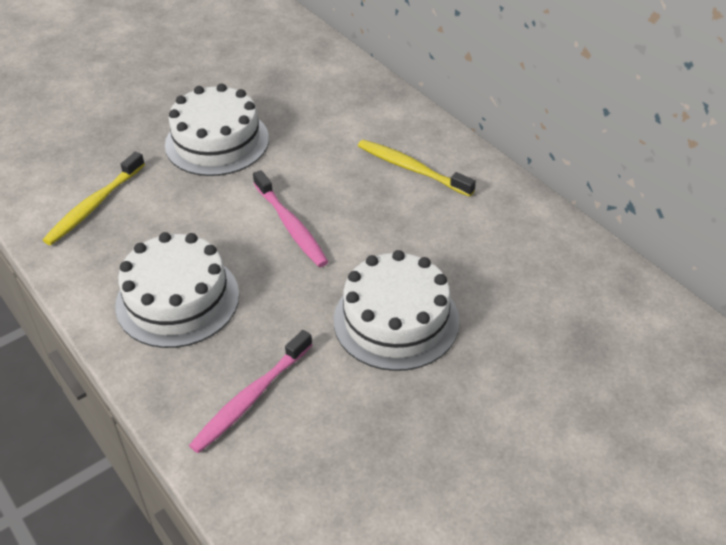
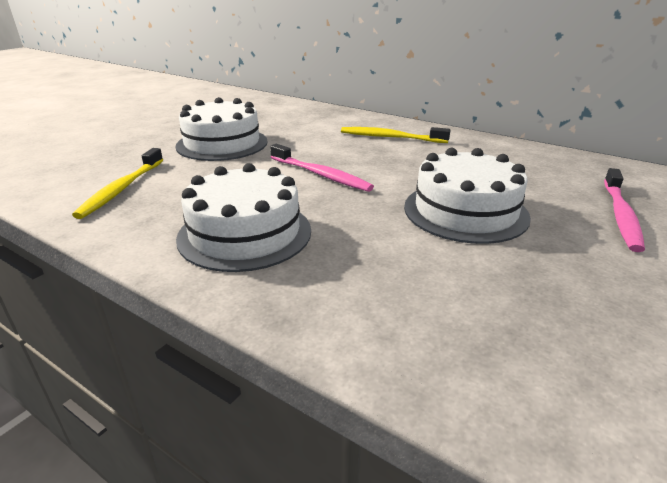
camera: 20 degrees left, 15 degrees down
pink toothbrush [189,330,312,453] -> pink toothbrush moved to [604,168,645,252]

